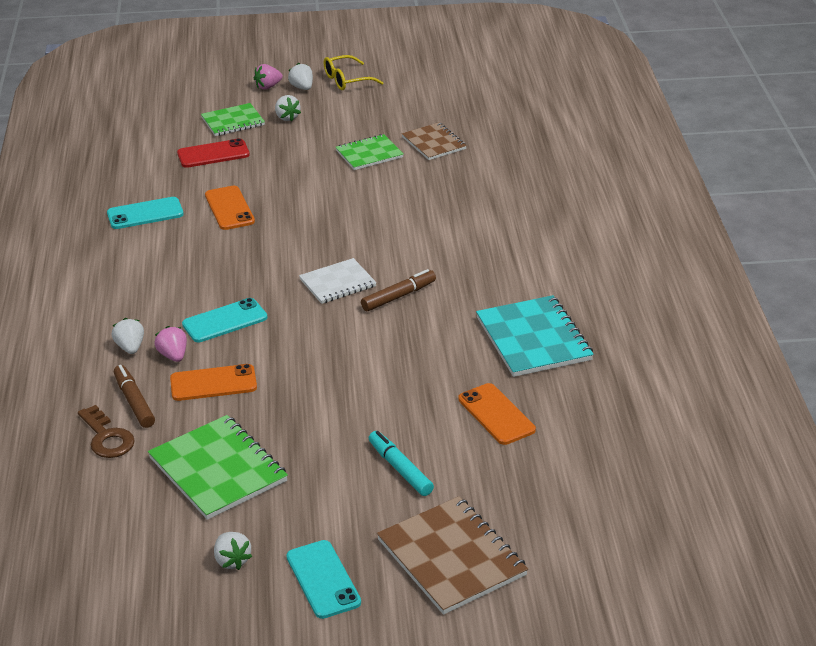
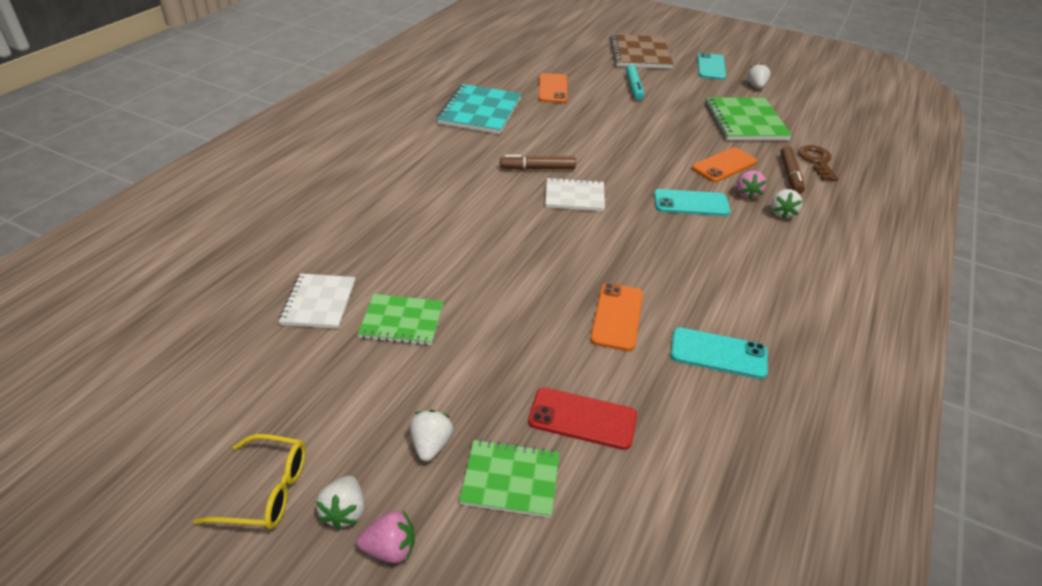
camera: 150 degrees left, 5 degrees up
orange phone [170,364,257,401] -> orange phone turned 60 degrees counterclockwise [692,147,757,182]
brown notebook [402,122,467,160] -> white notebook [279,274,356,329]

